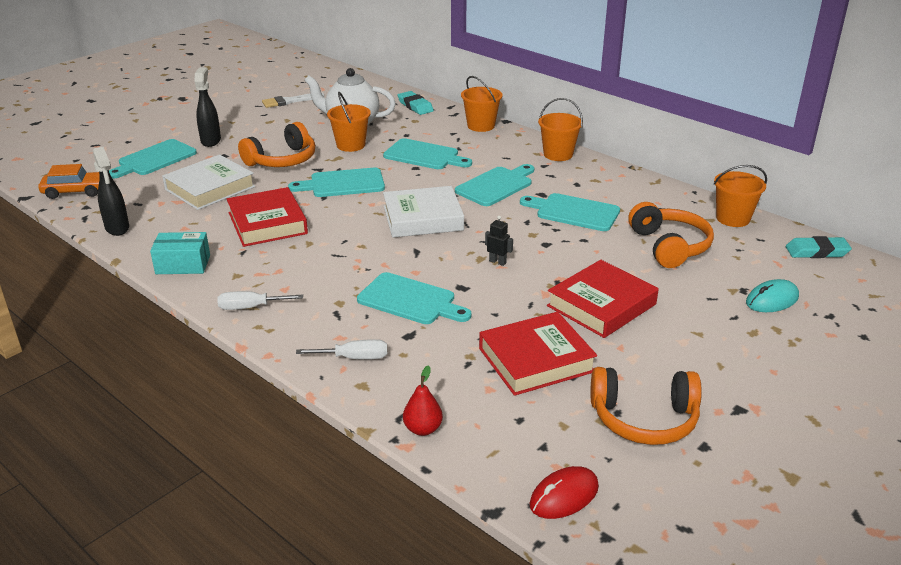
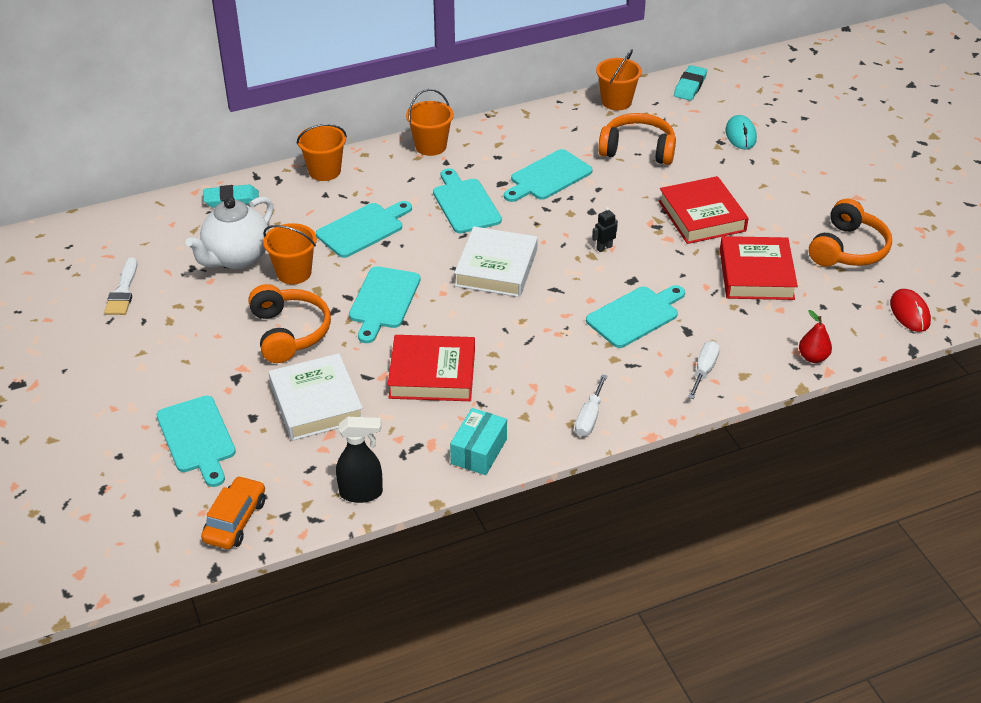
camera: 65 degrees left, 10 degrees up
black spray bottle [195,67,221,147] -> none

